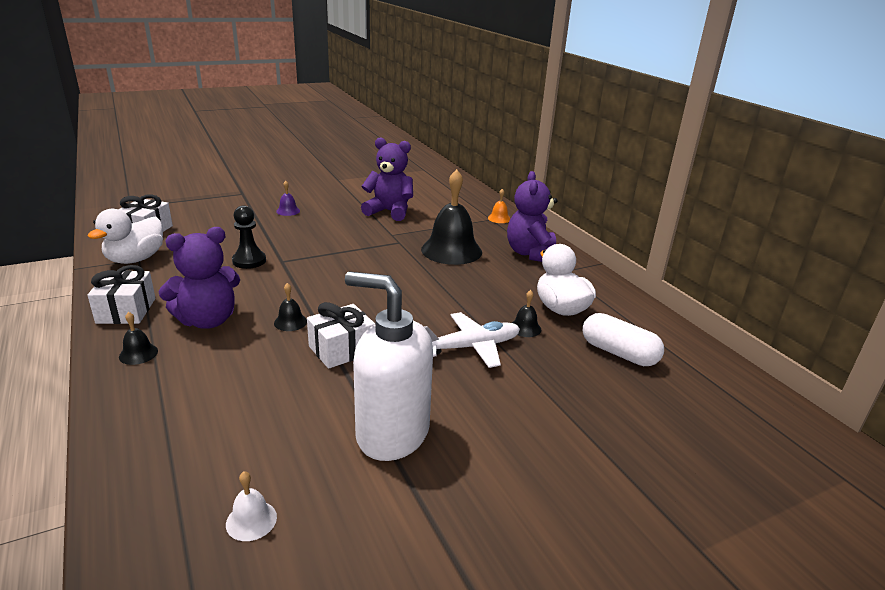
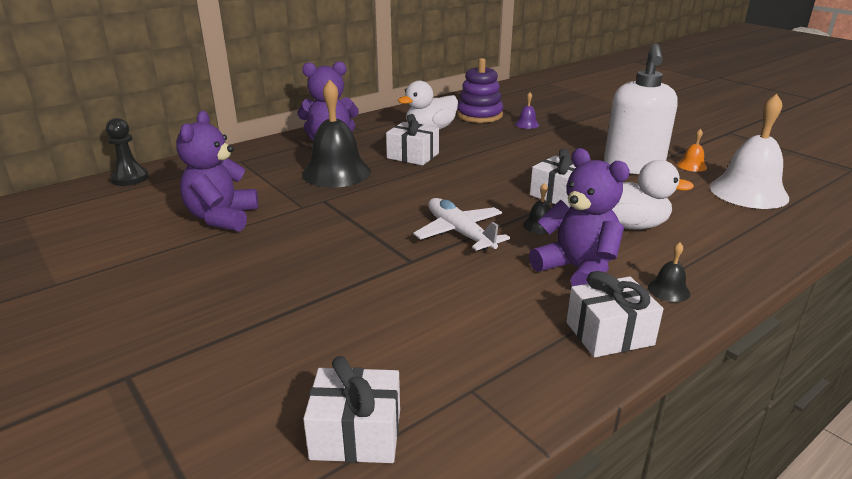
camera: 100 degrees left, 0 degrees up
white duck [88,209,163,264] -> white duck moved to [612,160,694,230]
white bell [226,471,277,541] -> white bell [710,94,789,209], size x2.36
black pawn [232,205,266,269] -> black pawn moved to [106,118,149,186]
purple bell [276,181,300,216] -> purple bell moved to [515,92,539,129]
white plane [423,312,520,368] -> white plane moved to [413,198,510,251]
orange bell [488,189,510,223] -> orange bell moved to [677,129,707,172]
black bell [512,290,541,337] -> none
white capsule [583,313,664,366] -> purple stacking toy [457,58,503,123]
none -> white gift [386,114,439,166]

